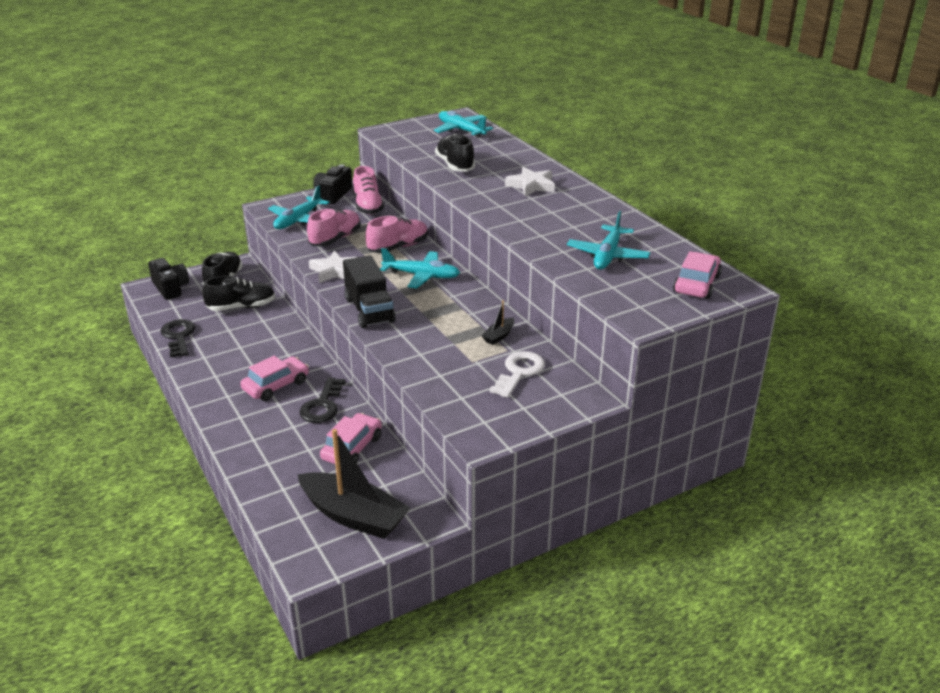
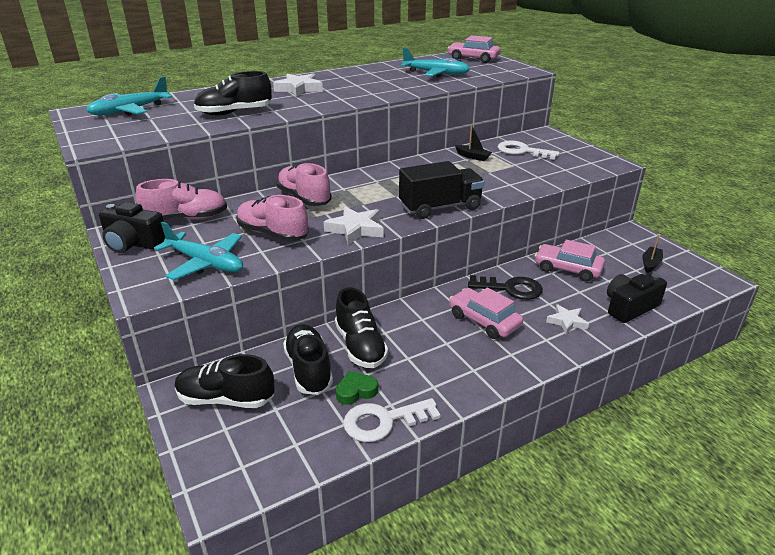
camera: 90 degrees left, 0 degrees up
black camera [148,258,189,300] -> black camera moved to [607,273,667,323]
black key [161,319,195,358] -> white key [343,398,441,442]
black boat [297,429,410,539] -> black boat [642,234,663,273], size x0.43
turquoise plane [380,248,460,288] -> none
none -> black shoe [335,287,388,368]
none -> green heart [336,371,378,405]
none -> white star [546,304,589,334]

